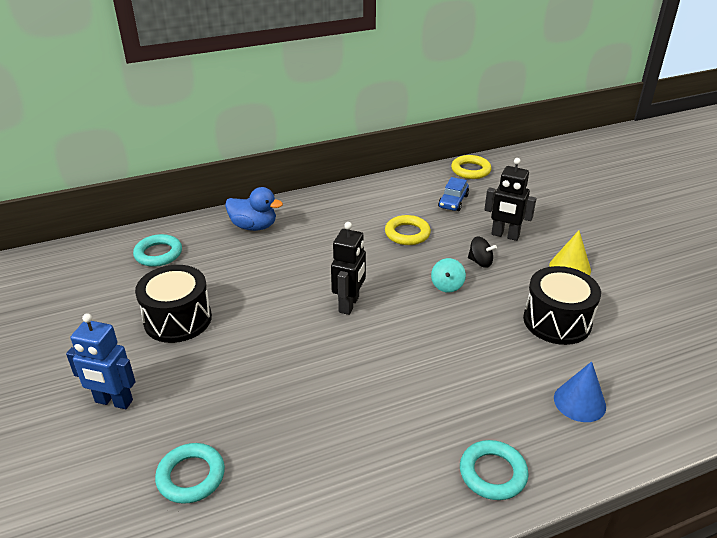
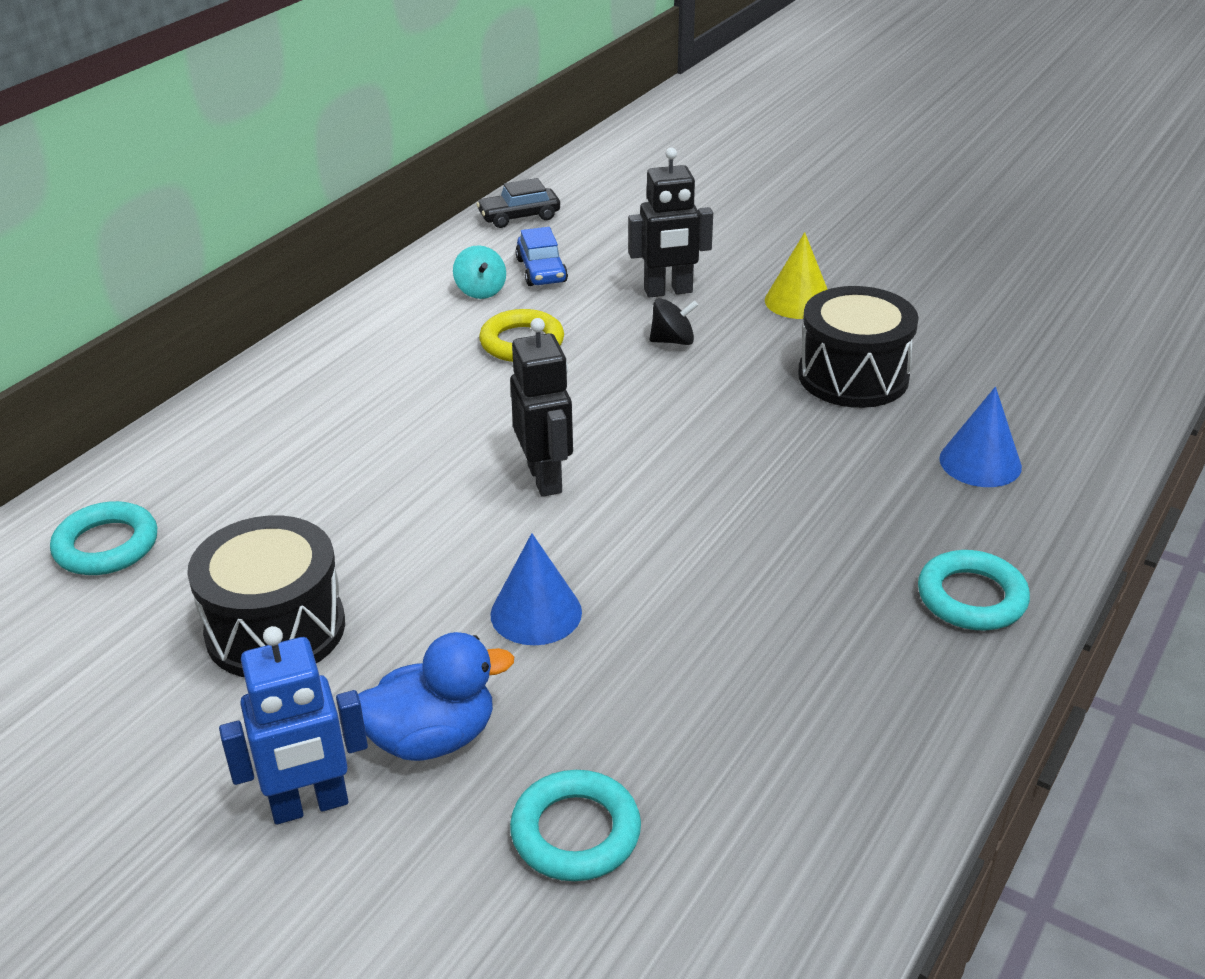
camera: 35 degrees left, 0 degrees up
blue duck [225,187,283,231] -> blue duck moved to [358,632,514,761]
turquoise spinning top [431,258,466,293] -> turquoise spinning top moved to [453,245,506,299]
yellow ring [451,155,492,179] -> black car [477,178,560,228]
none -> blue cone [490,533,582,645]

